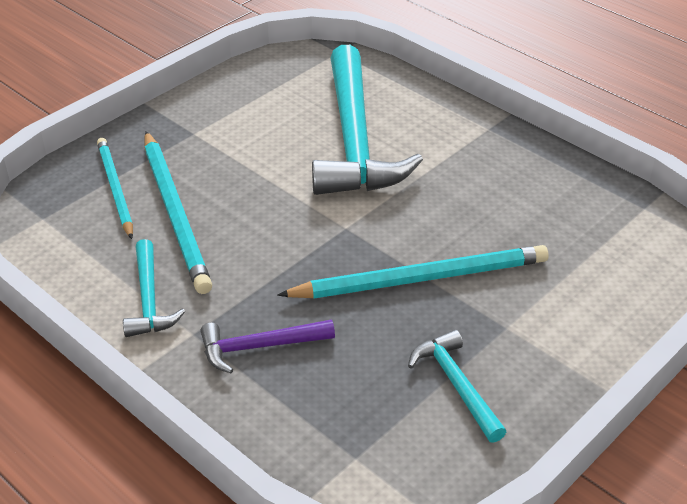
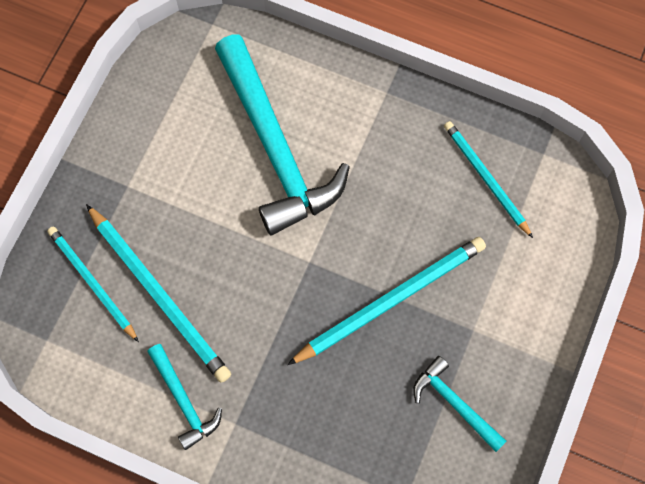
camera: 20 degrees left, 30 degrees up
purple hammer [200,319,335,373] -> none
none -> turquoise pencil [444,121,533,238]

